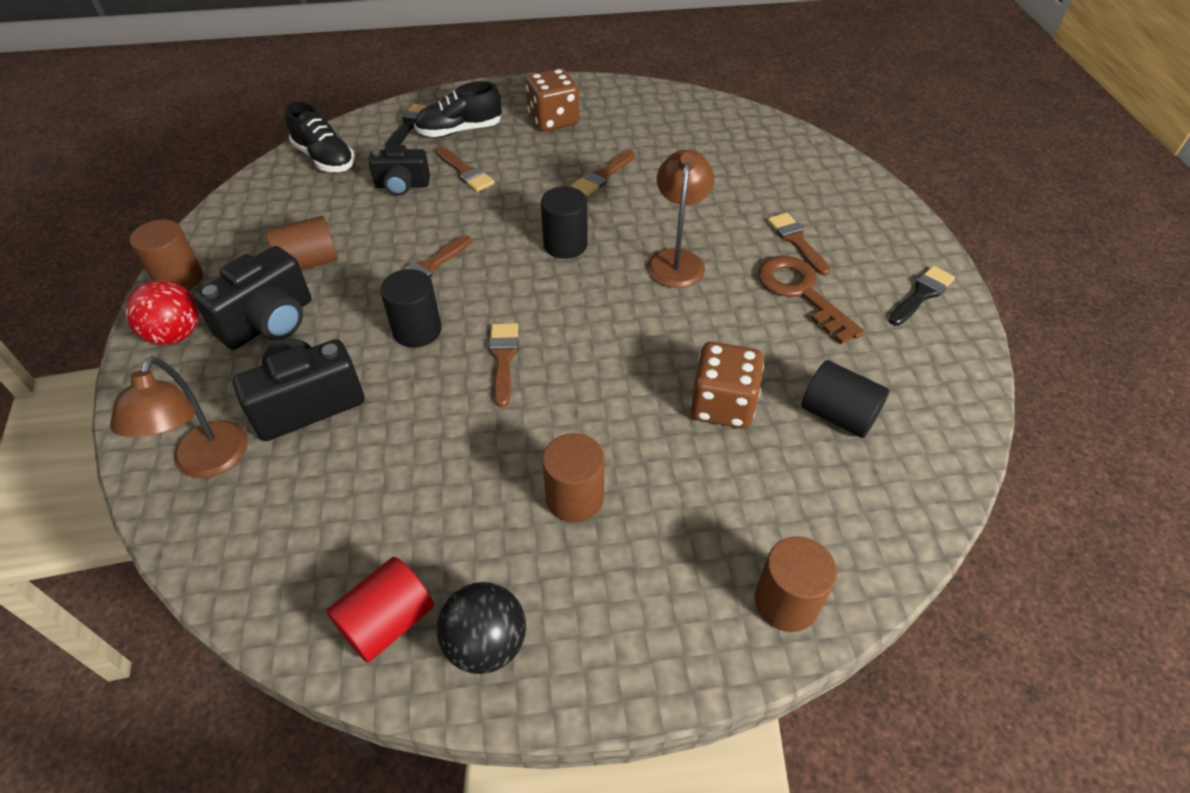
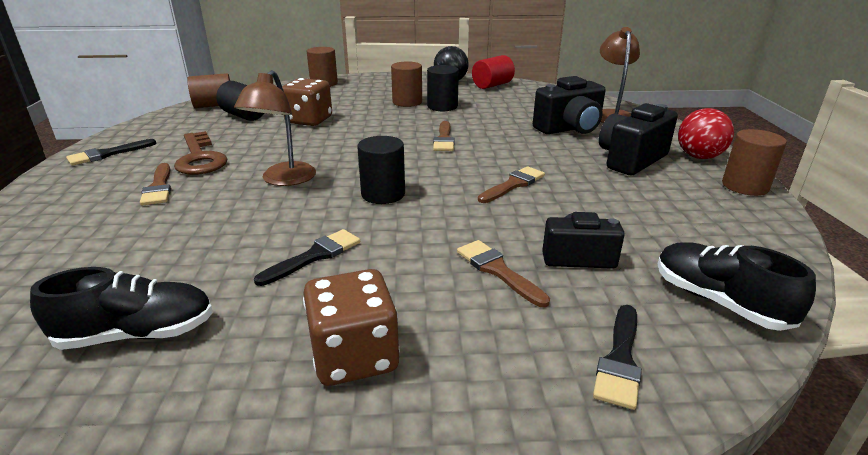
camera: 175 degrees left, 20 degrees down
brown cylinder [266,216,338,270] -> brown cylinder moved to [187,73,230,108]
black cylinder [380,269,442,347] -> black cylinder moved to [427,65,459,111]
black shoe [414,81,502,137] -> black shoe moved to [30,267,213,350]
brown brush [571,150,635,196] -> black brush [254,229,360,286]

